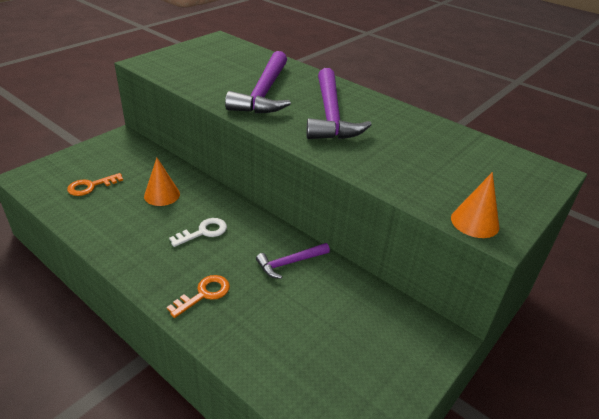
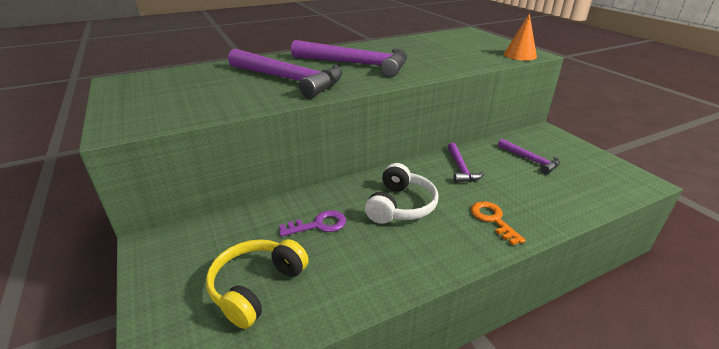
camera: 65 degrees left, 5 degrees down
orange key [67,173,123,196] -> yellow headphones [206,239,309,329]
orange cone [144,158,180,206] -> purple key [279,210,346,237]
white key [169,218,227,247] -> white headphones [365,163,438,224]
none -> purple hammer [498,139,560,174]

